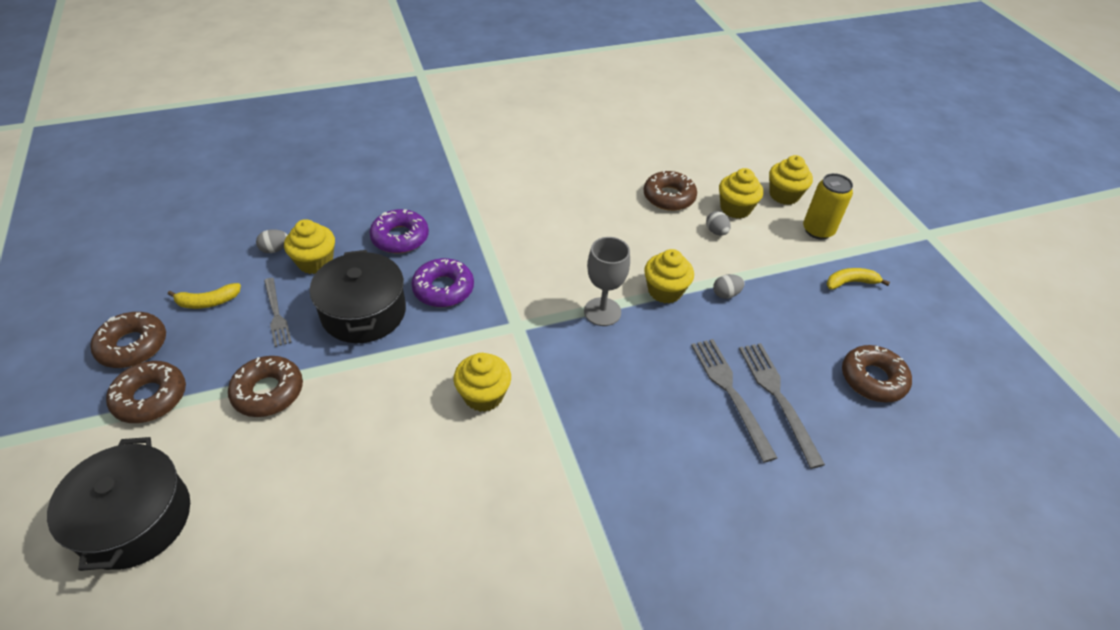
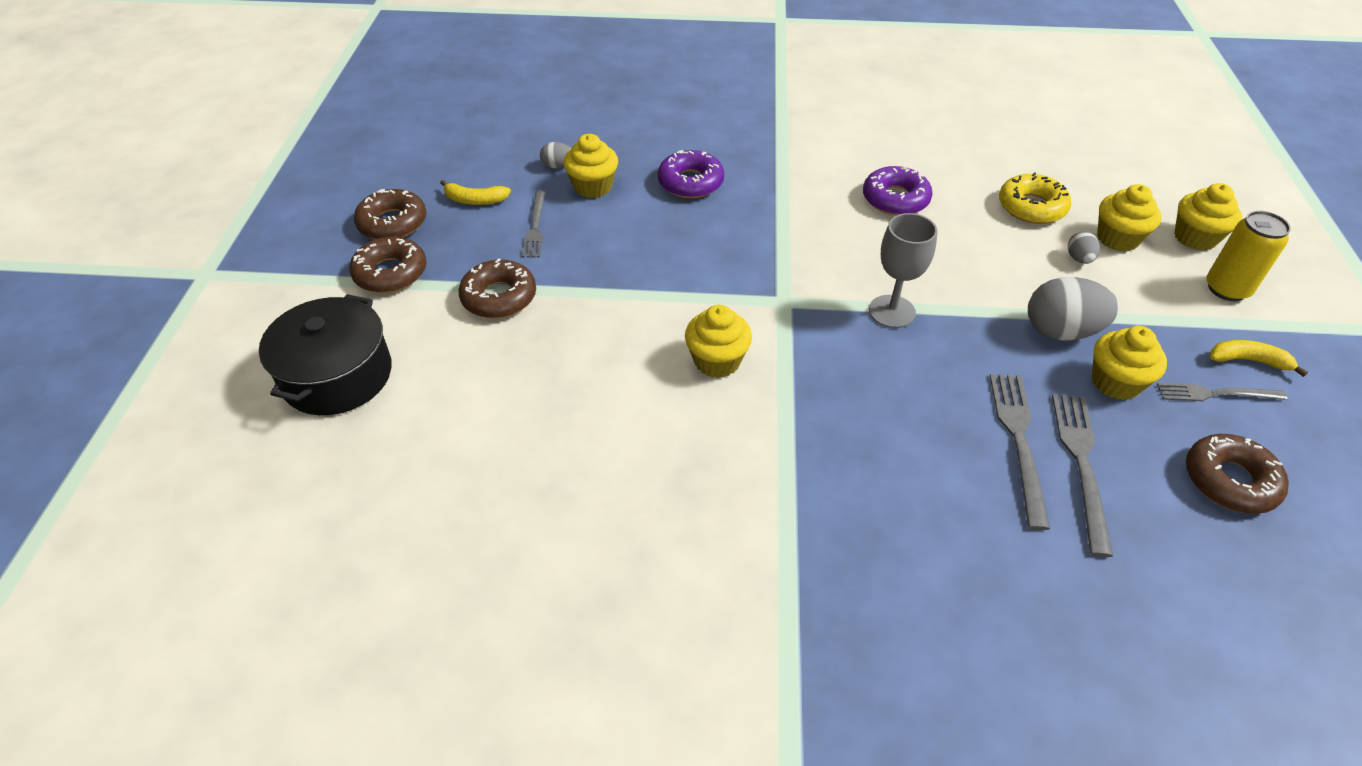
camera: 25 degrees right, 0 degrees up
black pot [310,250,406,343] -> none
purple donut [411,258,474,307] -> purple donut moved to [863,166,933,215]
brown donut [644,170,697,211] -> yellow donut [999,172,1071,224]
yellow cupcake [644,249,694,304] -> yellow cupcake moved to [1092,326,1167,400]
grey egg [713,274,745,299] -> grey egg [1028,277,1119,340], size x2.01
none -> grey fork [1157,383,1288,401]

